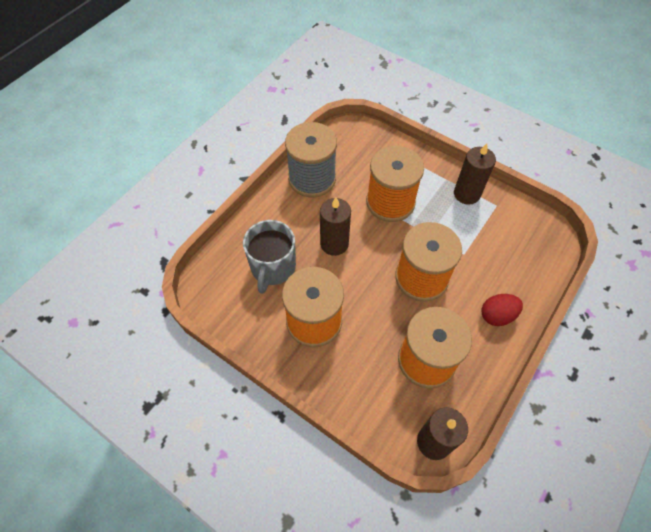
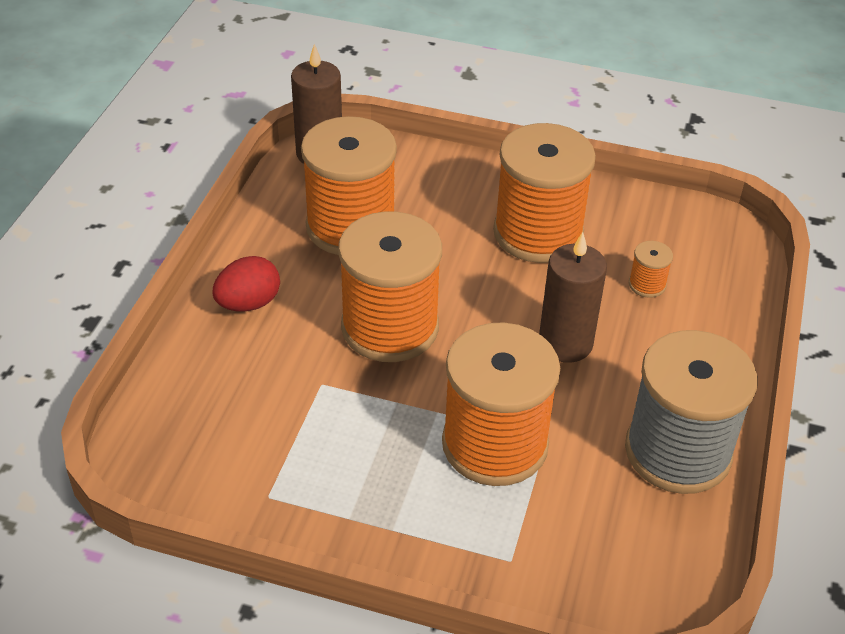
camera: 160 degrees right, 15 degrees down
grey mug [243,220,296,294] -> orange spool [629,241,673,298]
brown candle [454,143,496,205] -> none

